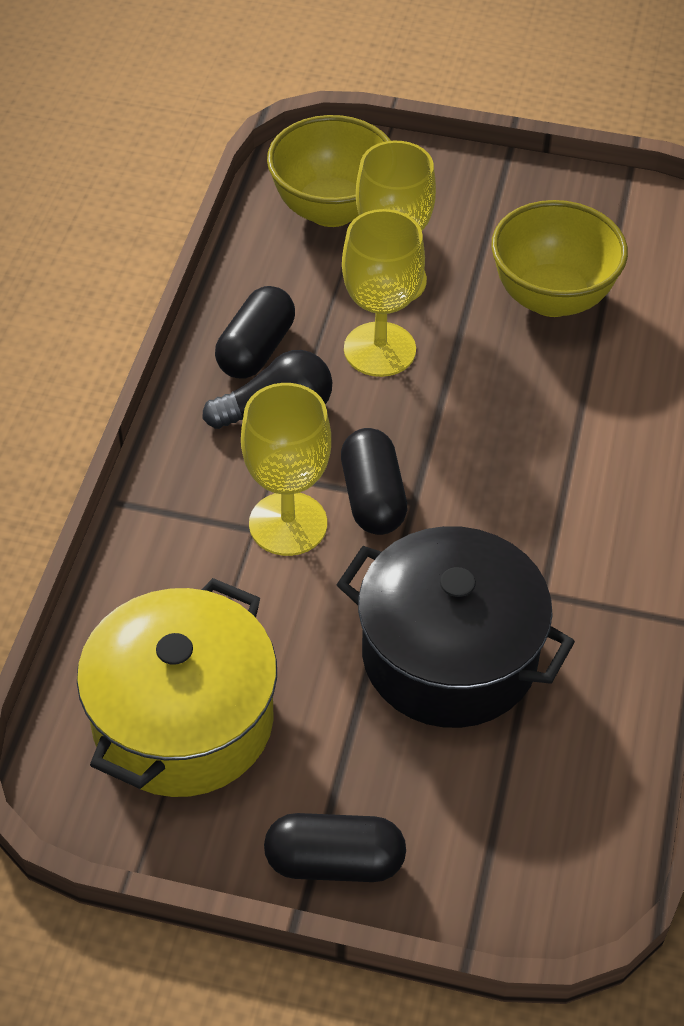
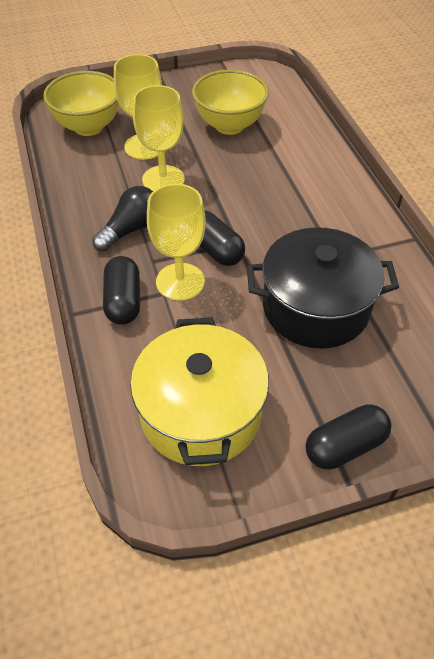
camera: 30 degrees left, 0 degrees up
black capsule [215,286,295,379] -> black capsule moved to [103,256,140,325]

